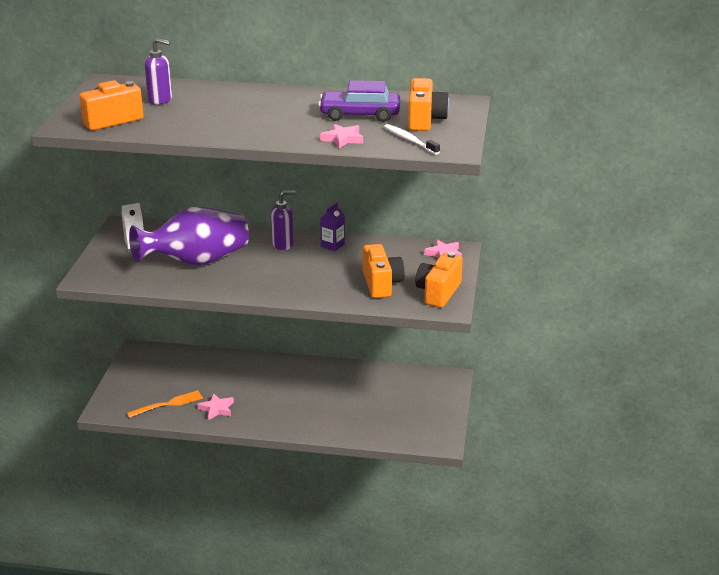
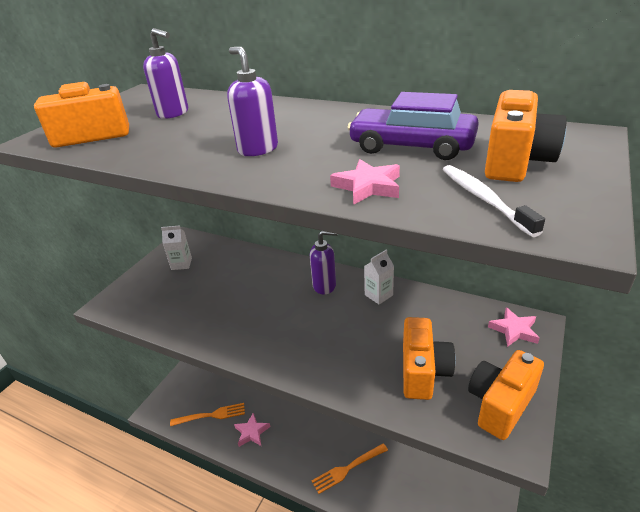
camera: 20 degrees right, 5 degrees up
purple vase [129,207,249,266] -> none
purple carton [320,203,345,251] -> white carton [364,250,394,304]
none -> purple soap dispenser [227,47,278,156]
none -> orange fork [312,443,388,494]

